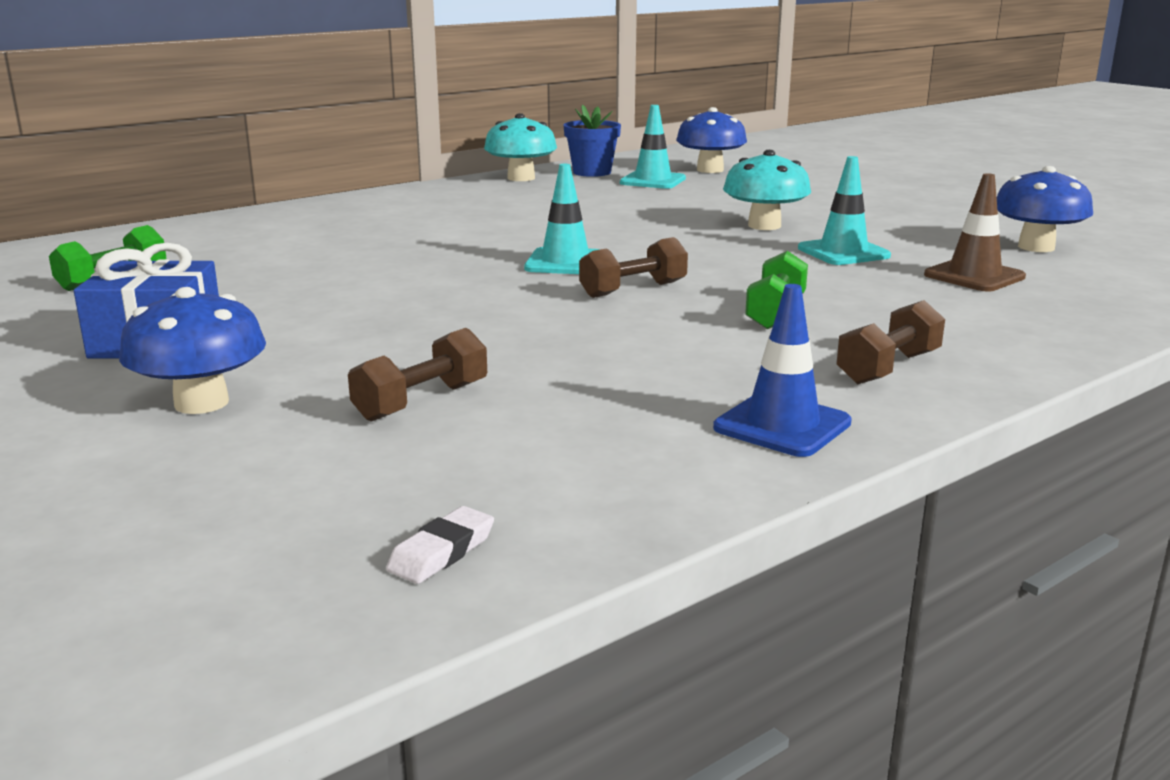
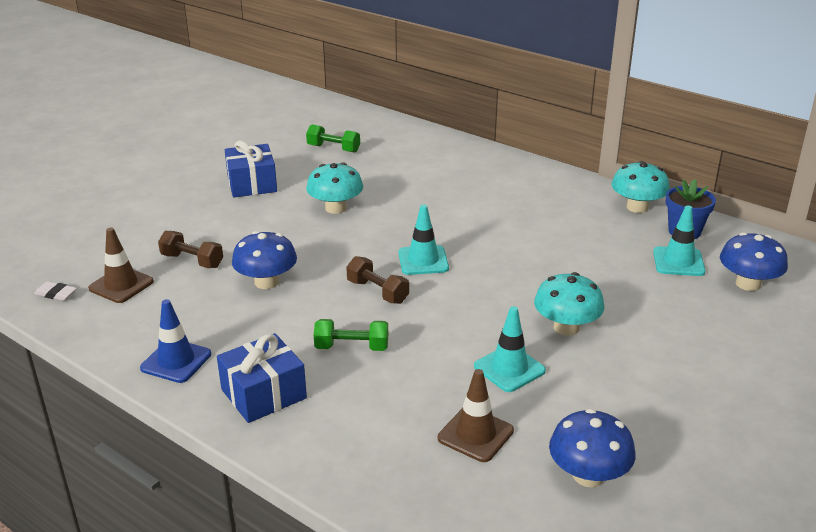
camera: 75 degrees right, 10 degrees up
blue mushroom [119,287,266,414] -> blue mushroom moved to [232,231,297,289]
brown dumbbell [836,300,945,384] -> blue gift [217,333,307,423]
none -> brown traffic cone [88,228,154,303]
none -> turquoise mushroom [306,162,363,214]

